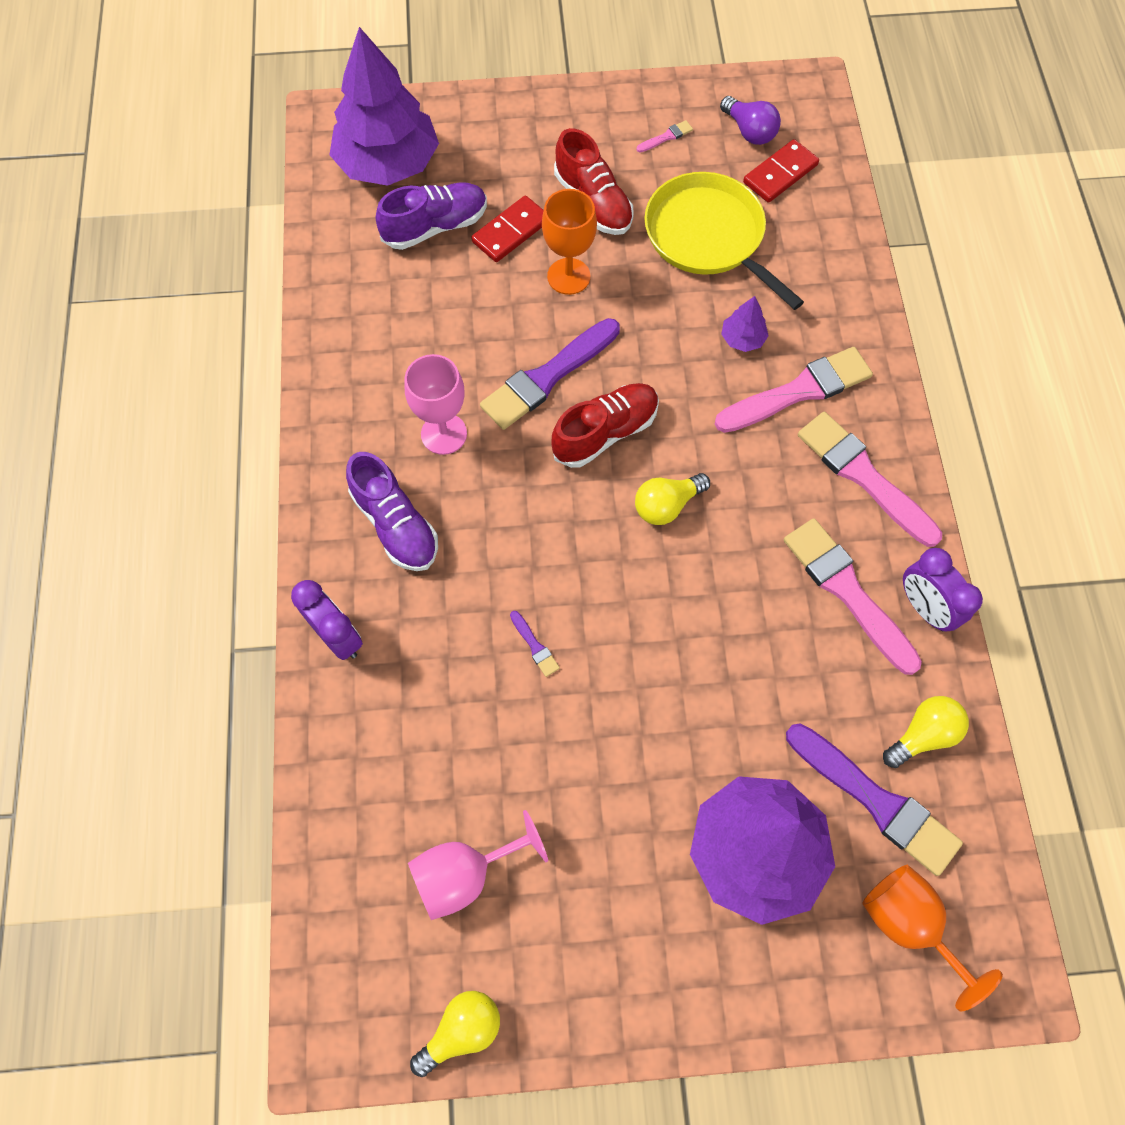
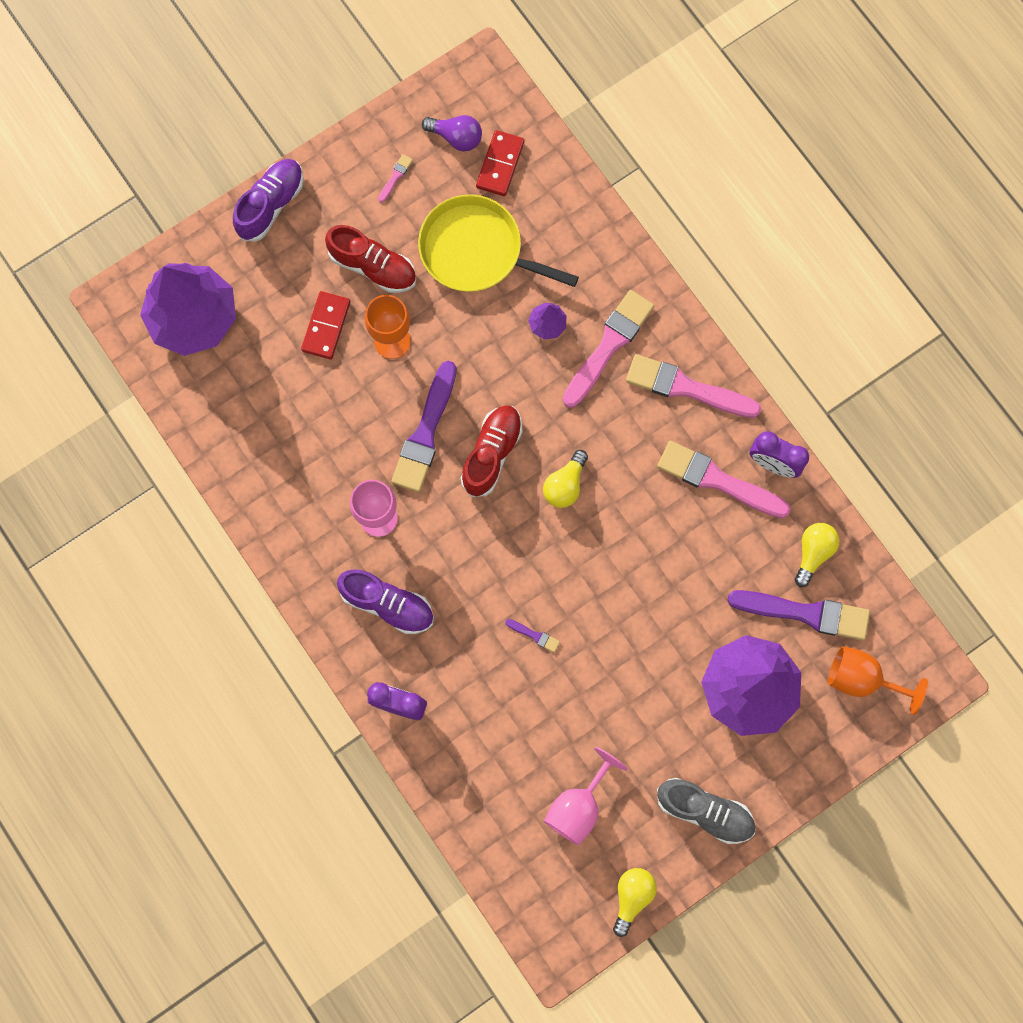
camera: 30 degrees left, 10 degrees up
purple shoe [376,182,487,250] -> purple shoe moved to [233,159,304,242]
none -> grey shoe [657,778,755,844]

